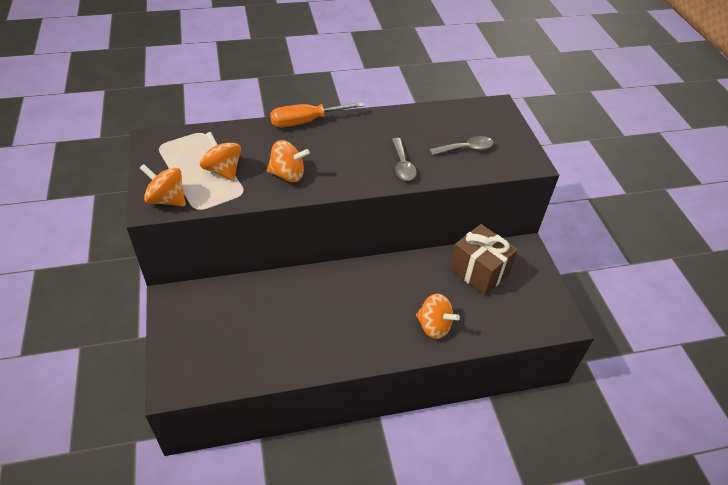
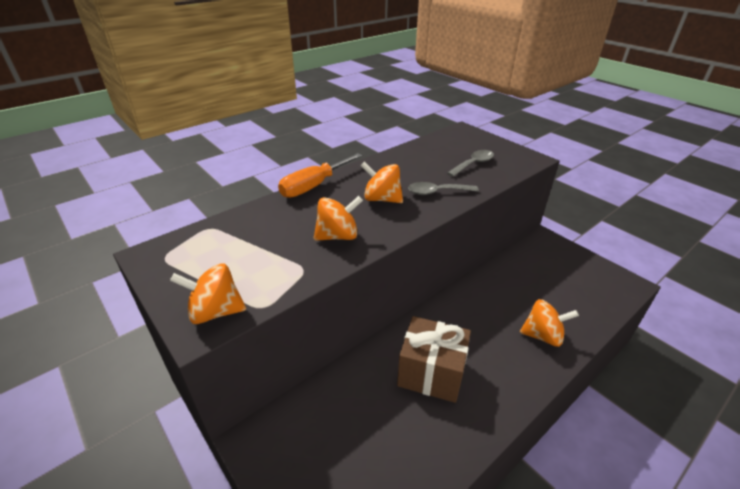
camera: 25 degrees left, 10 degrees down
orange spinning top [200,132,241,181] -> orange spinning top moved to [360,162,403,203]
grey spoon [392,138,417,181] -> grey spoon turned 120 degrees clockwise [408,182,479,195]
brown gift [449,224,518,296] -> brown gift moved to [397,316,471,403]

